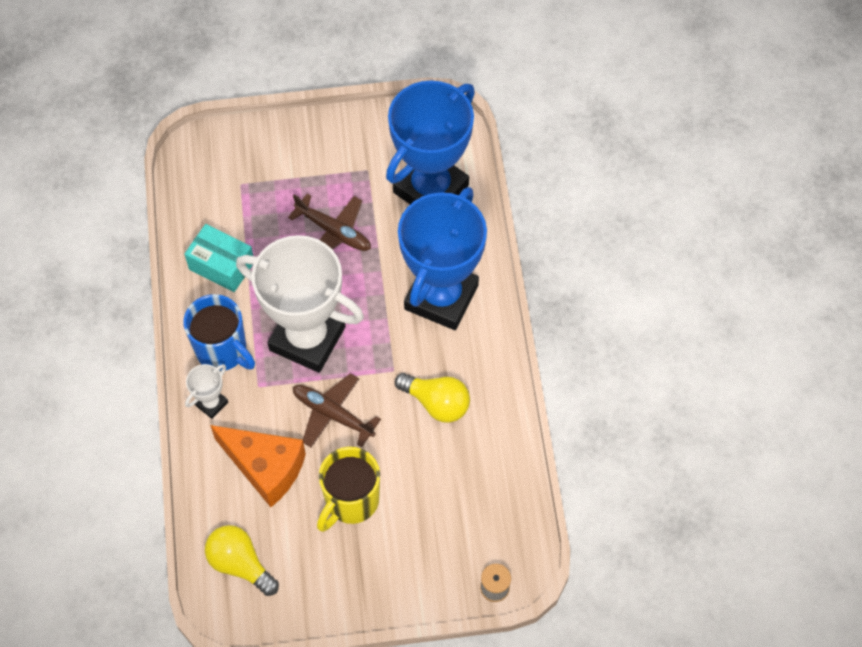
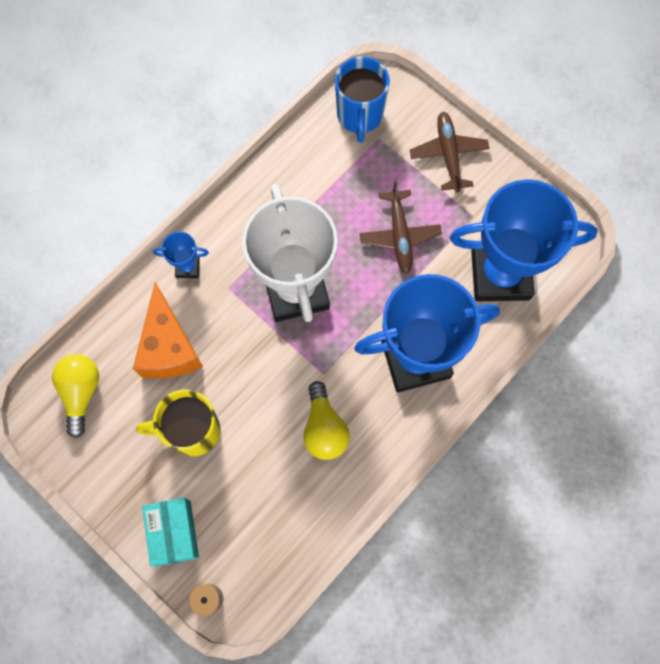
camera: 50 degrees right, 10 degrees up
blue mug [183,294,255,371] -> blue mug moved to [335,56,390,143]
turquoise box [184,224,253,292] -> turquoise box moved to [142,498,199,566]
white trophy [185,364,228,419] -> blue trophy [153,231,209,278]
brown plane [293,373,381,447] -> brown plane moved to [410,112,490,192]

